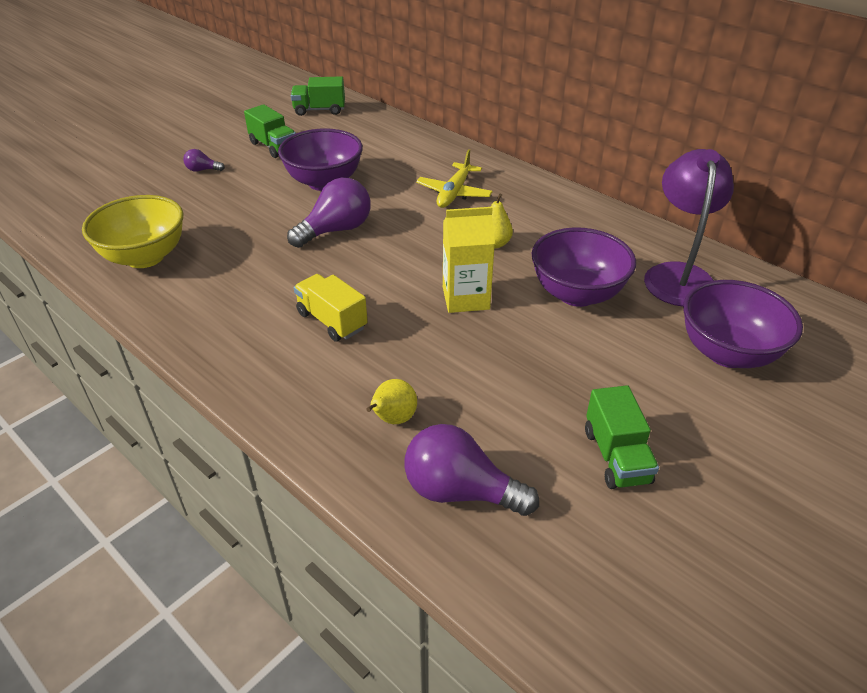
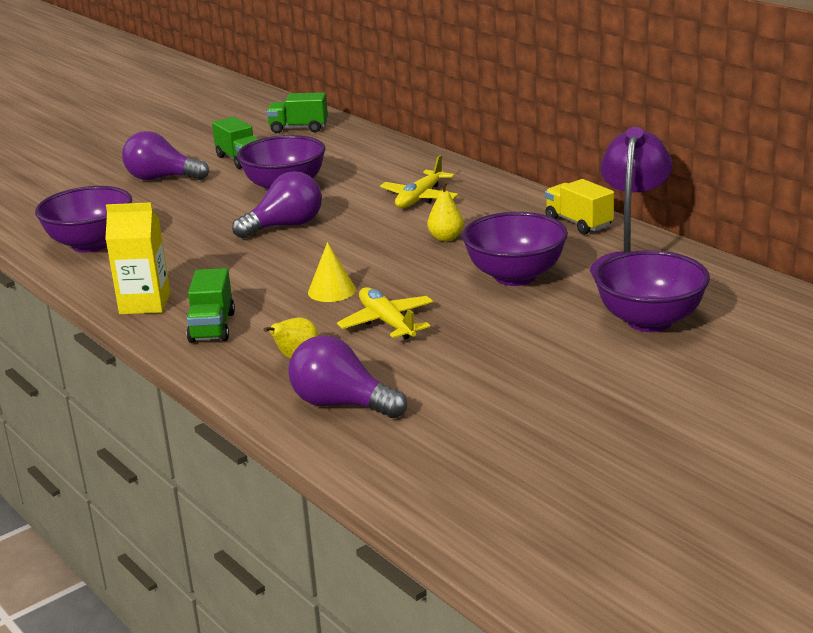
camera: 10 degrees right, 15 degrees down
yellow bowl [82,195,183,268] -> purple bowl [35,186,132,253]
purple light bulb [183,149,225,172] -> purple light bulb [122,131,209,180], size x2.08
yellow truck [294,274,368,342] -> yellow truck moved to [545,179,614,234]
yellow carton [443,207,495,313] -> yellow carton moved to [105,202,170,314]
green truck [585,385,659,489] -> green truck moved to [187,268,235,343]
none -> yellow cone [308,242,356,302]
none -> yellow plane [337,287,433,339]

